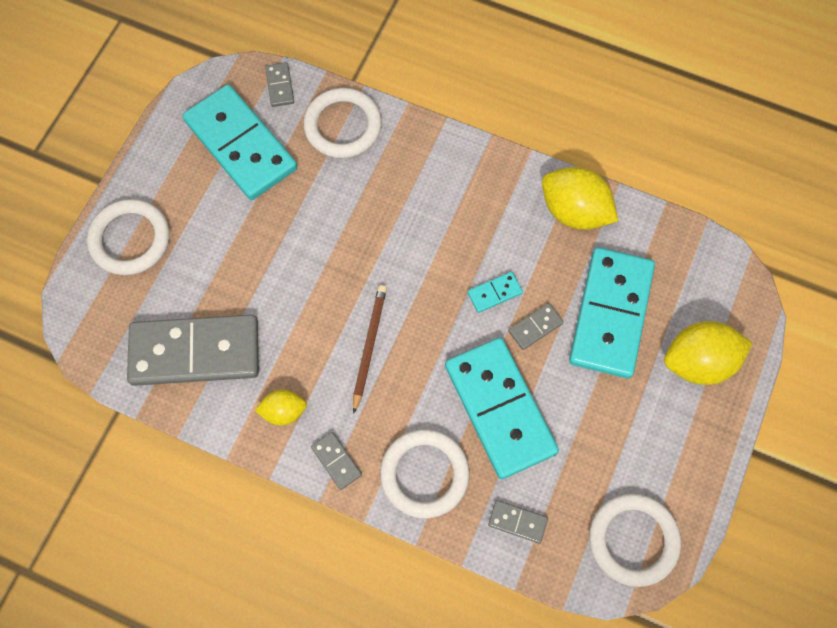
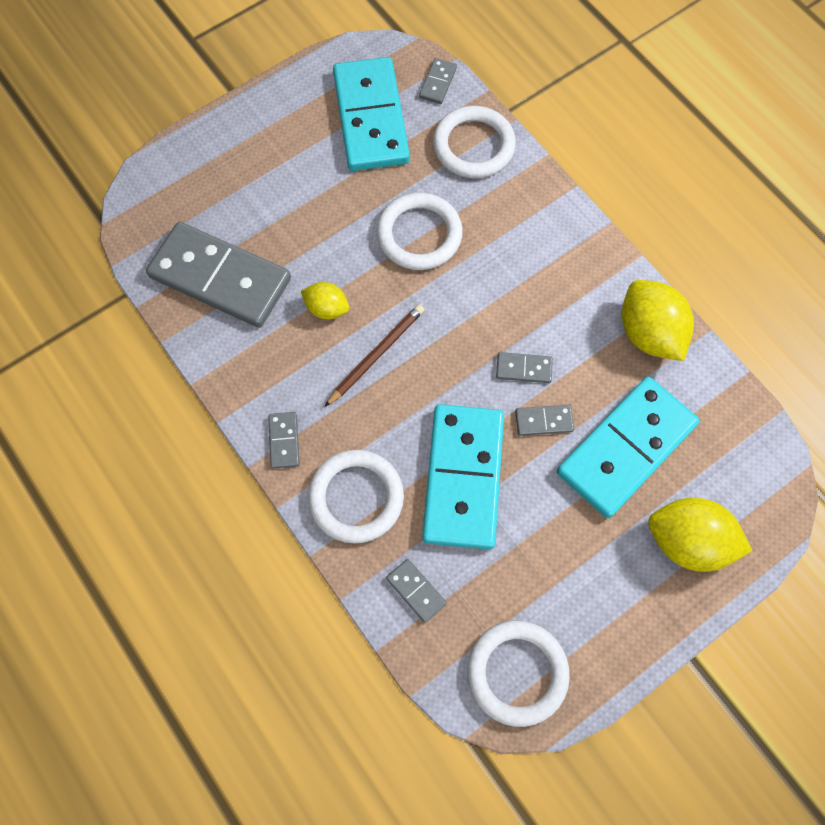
camera: 30 degrees right, 0 degrees up
white ring [87,199,170,275] -> white ring moved to [376,192,463,270]
yellow lemon [255,389,307,425] -> yellow lemon moved to [301,282,349,320]
turquoise domino [467,272,523,313] -> grey domino [496,352,553,383]

